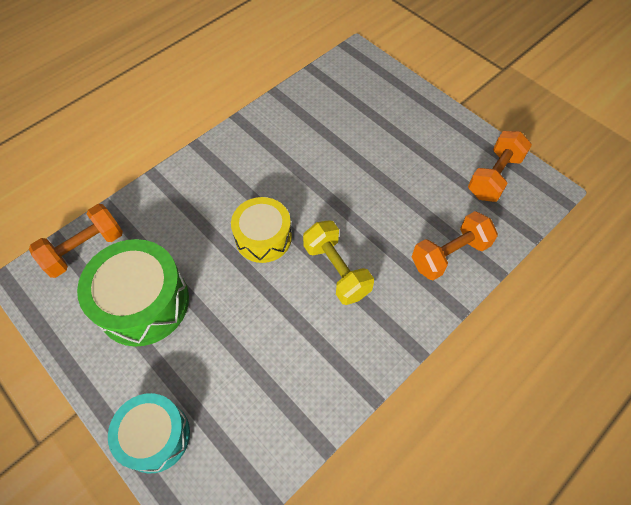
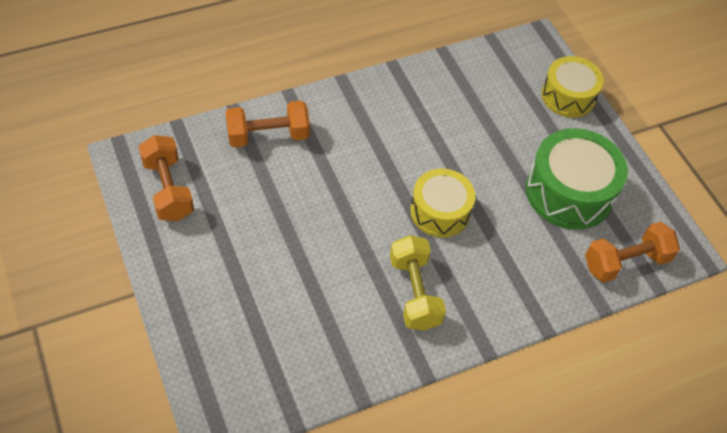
camera: 165 degrees left, 5 degrees down
turquoise drum [108,393,190,473] -> yellow drum [541,56,604,118]
yellow dumbbell [303,220,374,305] -> yellow dumbbell moved to [390,235,446,331]
orange dumbbell [468,131,532,202] -> orange dumbbell turned 75 degrees counterclockwise [138,135,194,221]

